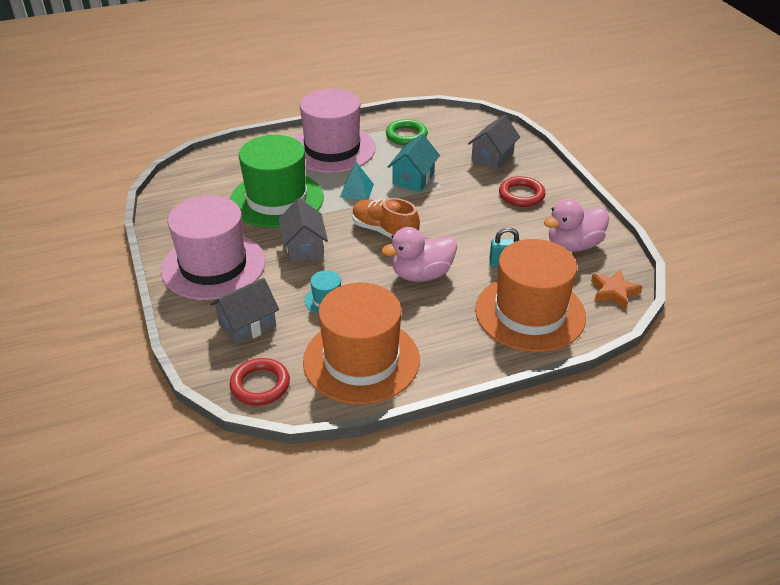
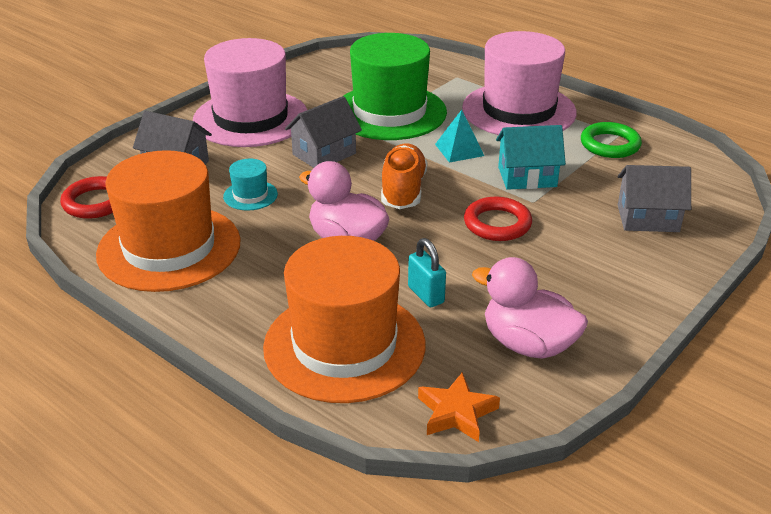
camera: 60 degrees right, 5 degrees down
red ring [499,176,546,207] -> red ring moved to [464,197,532,241]

